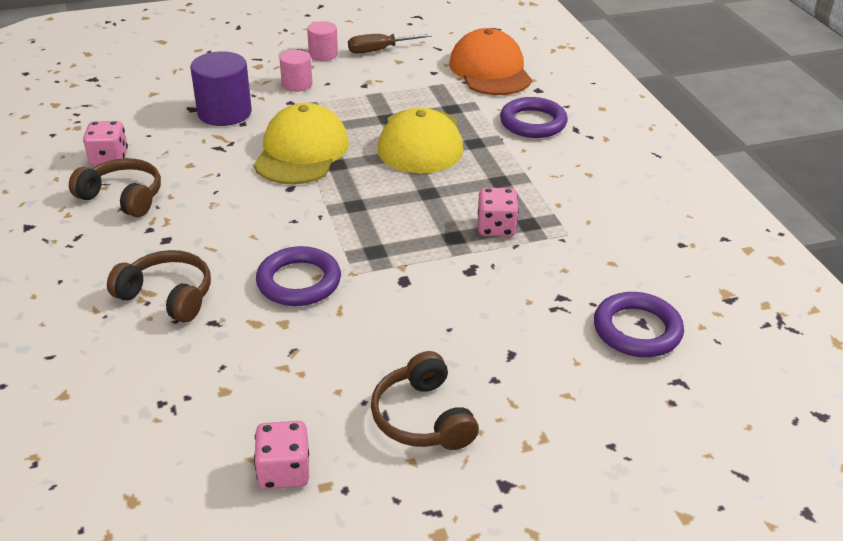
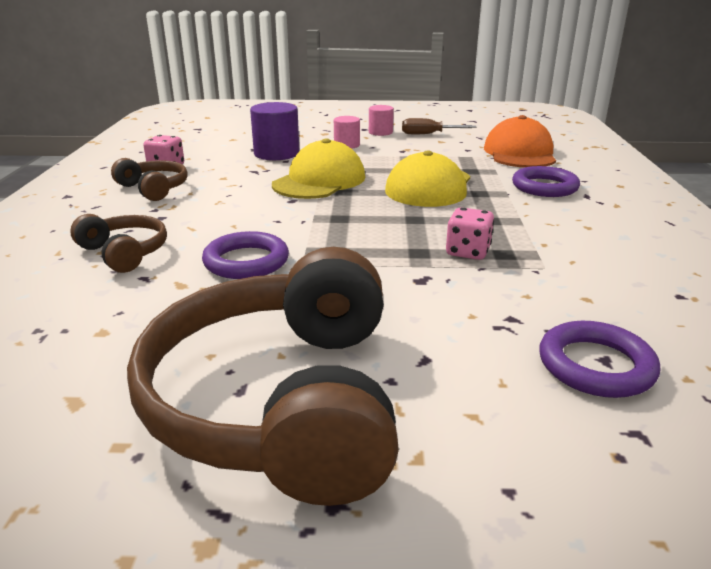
camera: 20 degrees right, 10 degrees down
pink dice [254,421,309,489] -> none
brown headphones [371,351,479,450] -> brown headphones [127,247,399,506], size x2.14

